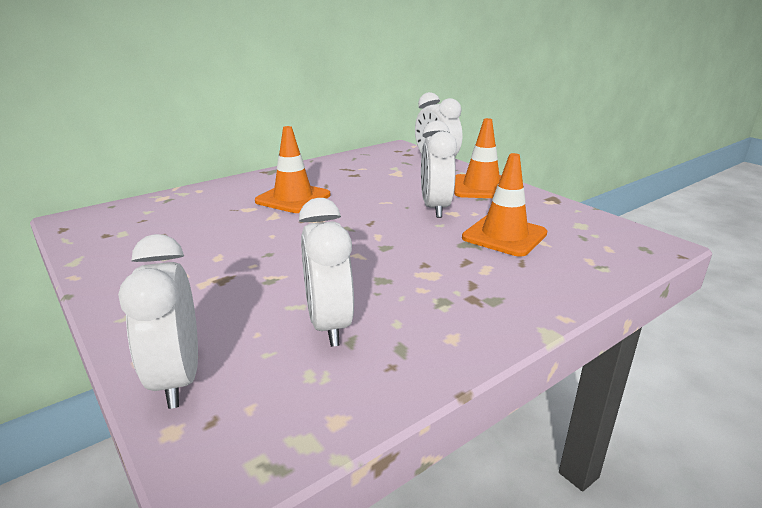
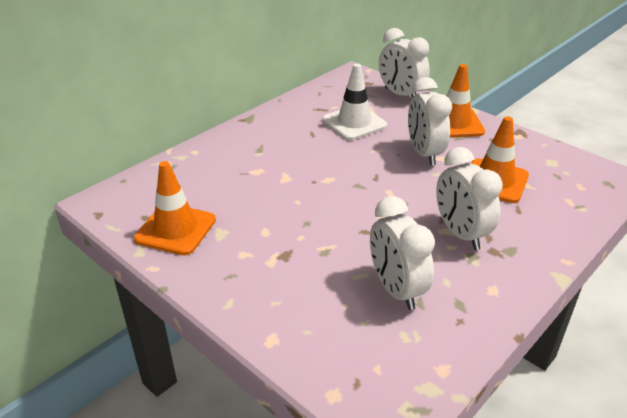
camera: 10 degrees left, 10 degrees up
white clock [118,234,198,409] -> white clock moved to [436,147,503,250]
orange traffic cone [255,126,330,213] -> orange traffic cone moved to [134,161,216,255]
none -> white traffic cone [322,64,387,140]

